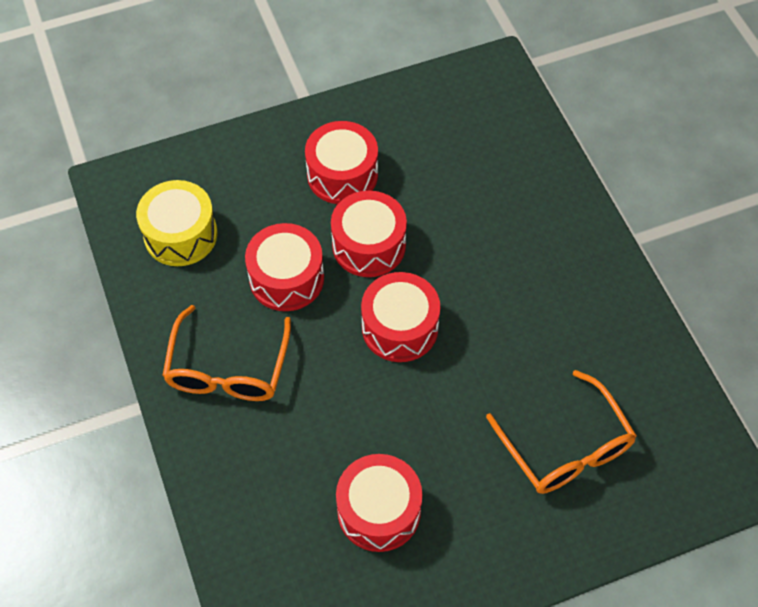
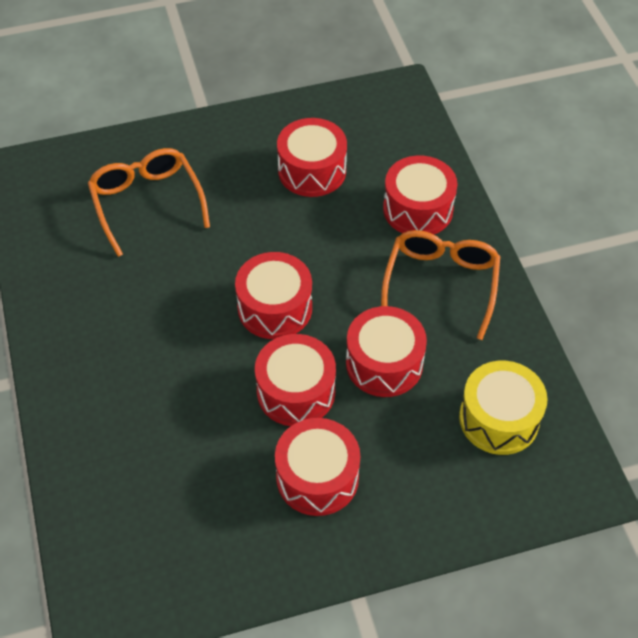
camera: 175 degrees left, 5 degrees down
none -> red drum [383,156,458,234]

